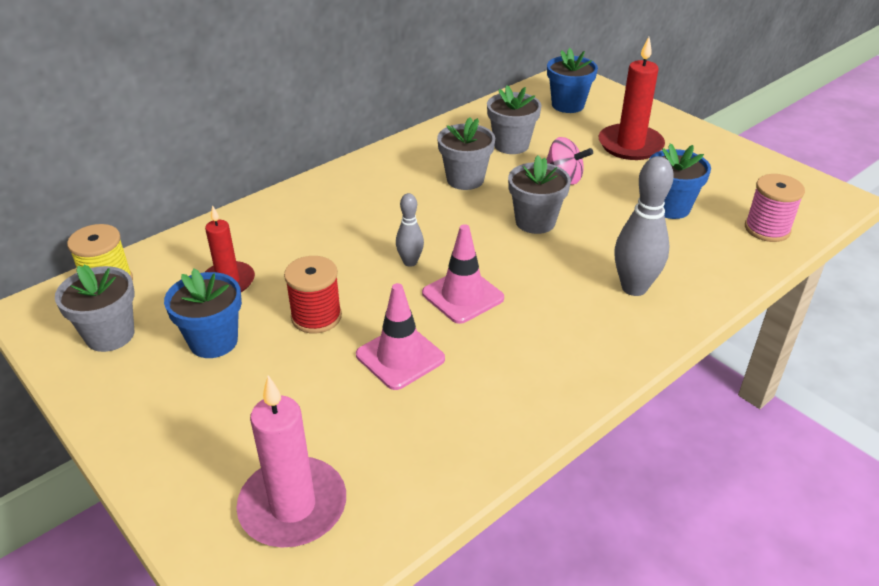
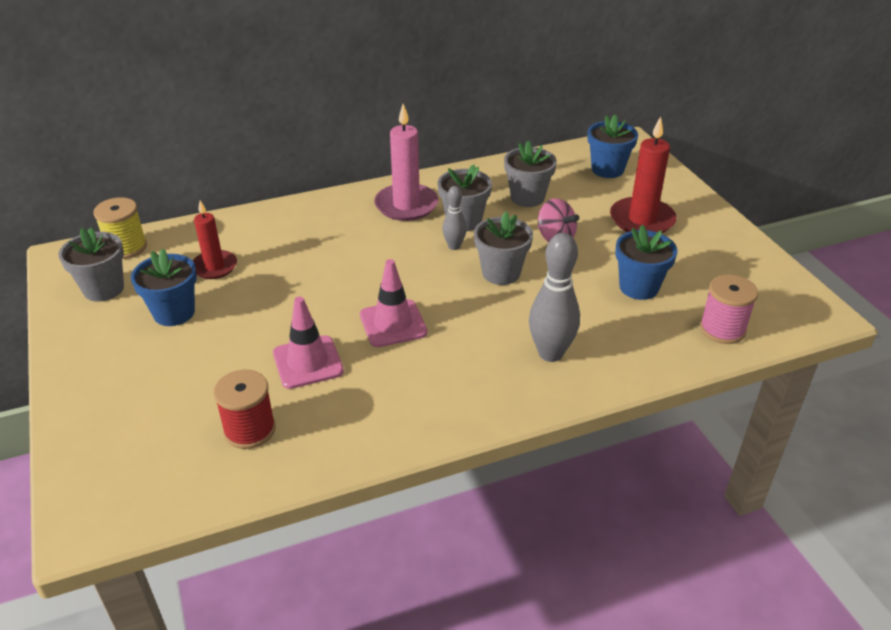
camera: 20 degrees right, 0 degrees up
pink candle [236,375,346,548] -> pink candle moved to [374,104,438,221]
red spool [284,256,342,334] -> red spool moved to [213,370,276,449]
grey bowling pin [396,193,424,267] -> grey bowling pin moved to [442,186,467,250]

